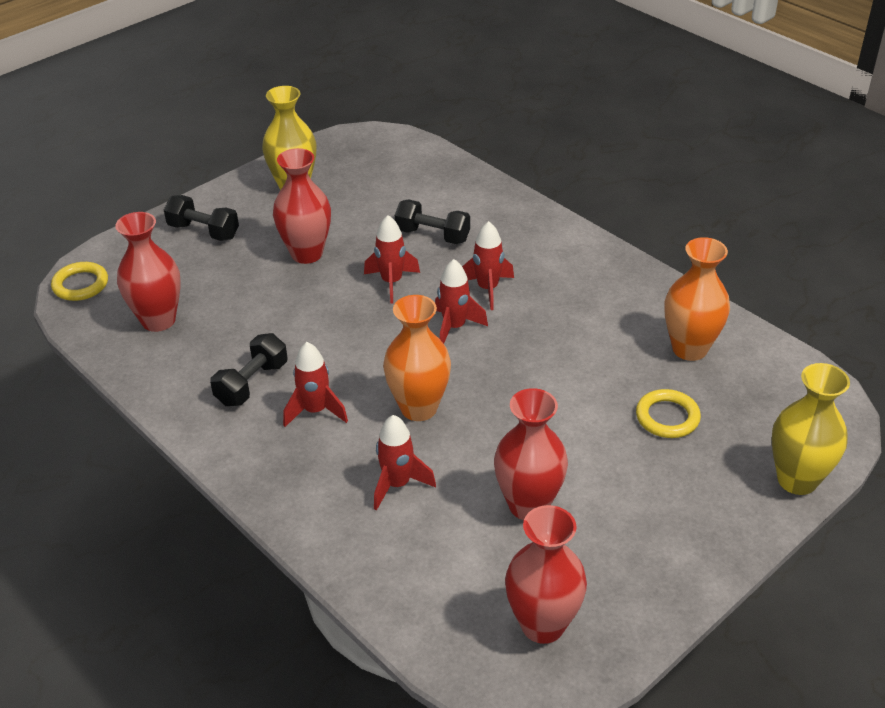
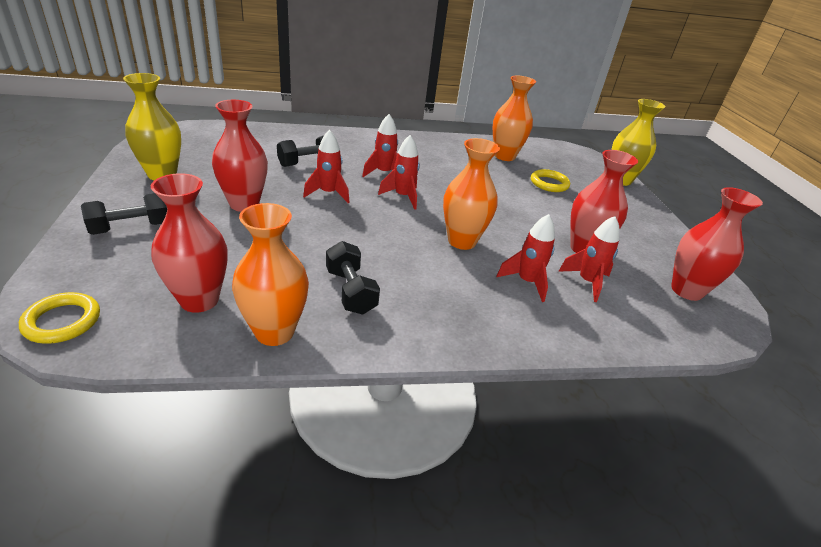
camera: 60 degrees left, 5 degrees down
red rocket [283,342,348,427] -> red rocket moved to [558,216,620,302]
none -> orange vase [232,203,309,346]

